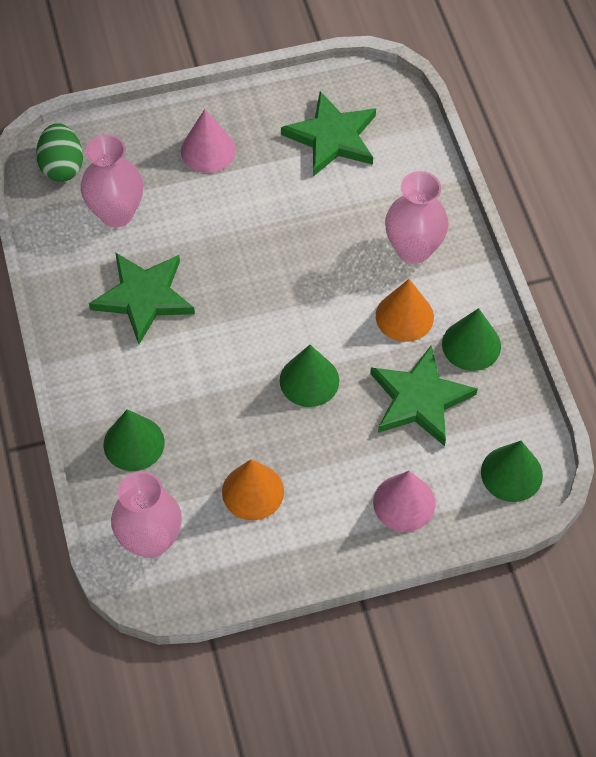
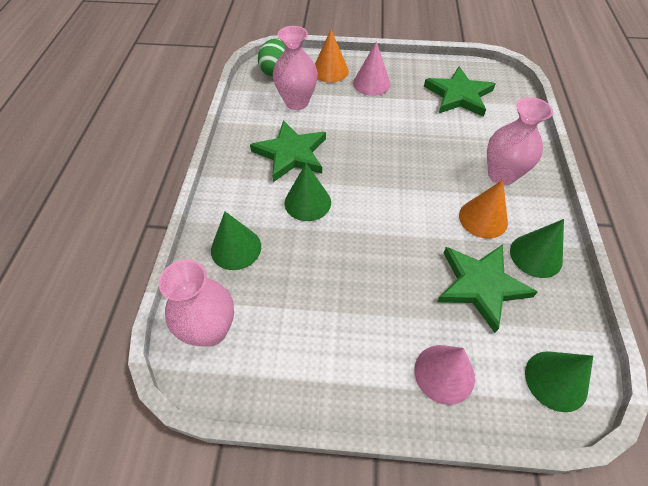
camera: 20 degrees right, 5 degrees down
orange cone [222,459,284,520] -> orange cone moved to [315,30,349,83]
green cone [280,345,339,407] -> green cone moved to [285,163,331,221]

